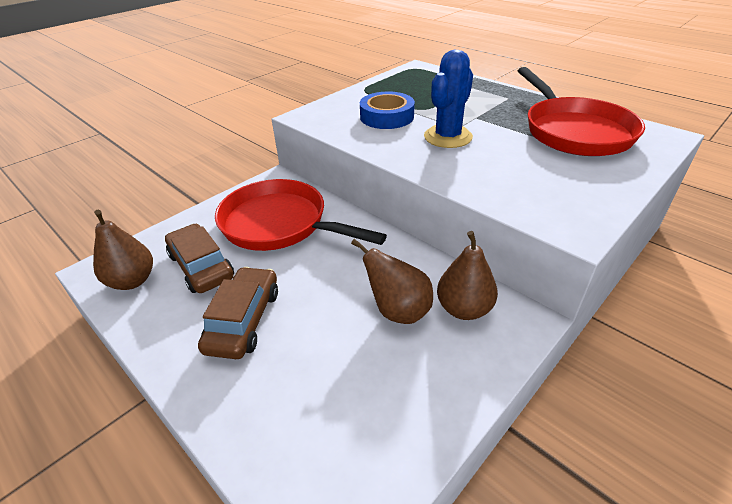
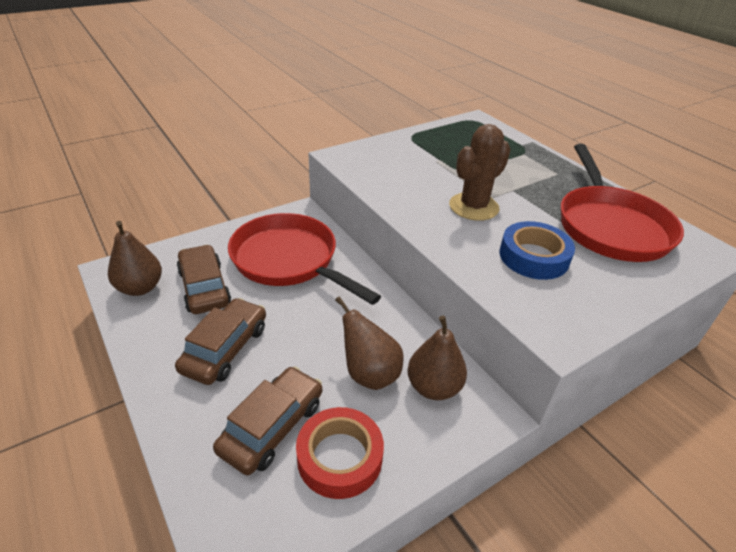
camera: 10 degrees right, 0 degrees up
blue tape [360,91,415,129] -> blue tape moved to [499,221,575,280]
blue cactus [424,50,473,148] -> brown cactus [449,124,511,221]
none -> brown car [213,366,322,475]
none -> red tape [296,407,384,499]

